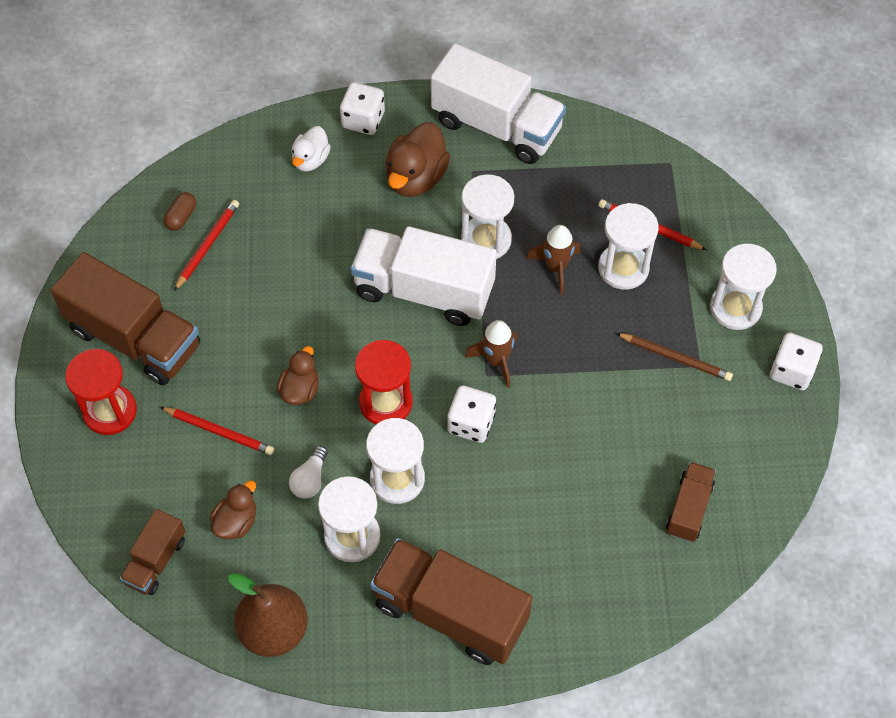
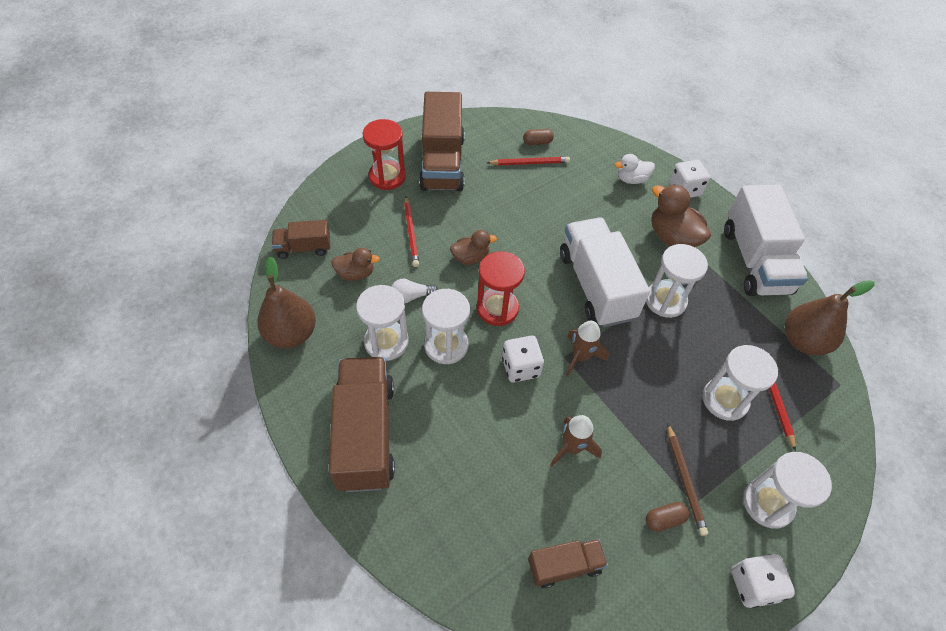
camera: 55 degrees right, 5 degrees down
brown duck [386,122,450,197] -> brown duck turned 60 degrees clockwise [651,185,711,247]
brown rocket [527,225,581,295] -> brown rocket moved to [550,415,602,467]
none -> brown capsule [646,502,689,532]
none -> brown pear [785,280,875,355]

